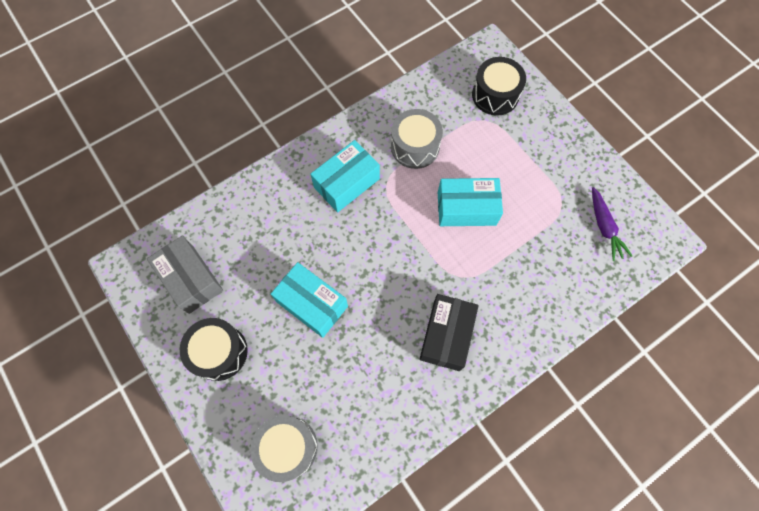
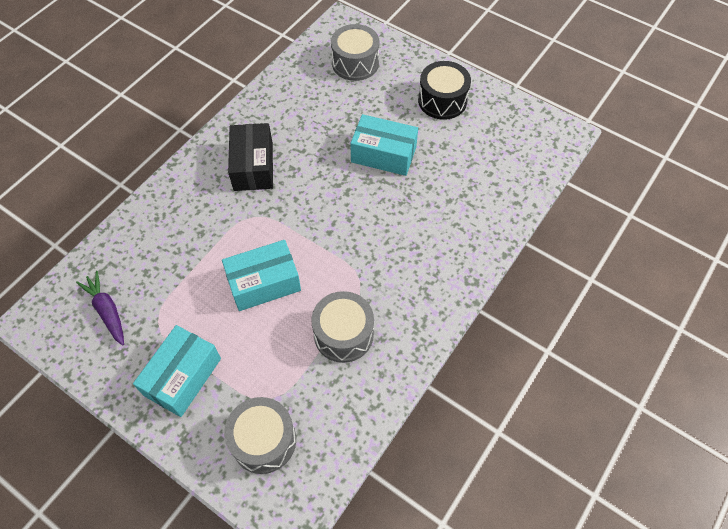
camera: 160 degrees right, 10 degrees down
grey box [147,236,223,314] -> none
turquoise box [311,140,380,212] -> turquoise box moved to [133,325,221,417]
black drum [472,57,526,116] -> grey drum [224,397,296,474]

